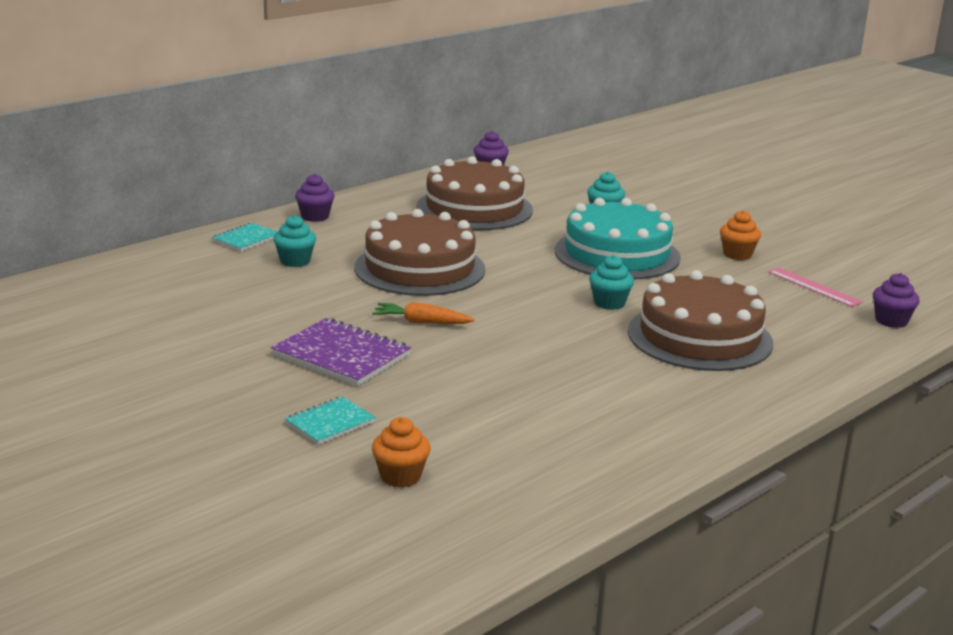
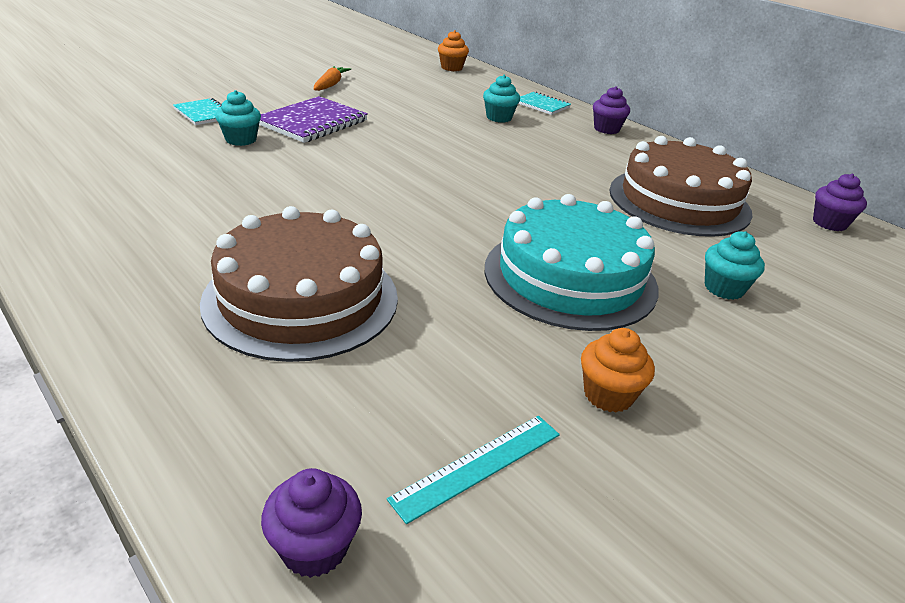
camera: 90 degrees right, 10 degrees up
brown cake [354,209,485,296] -> none
orange carrot [372,302,475,324] -> orange carrot moved to [314,66,351,91]
orange cupcake [372,417,430,488] -> orange cupcake moved to [438,30,469,71]
turquoise cupcake [589,255,634,310] -> turquoise cupcake moved to [216,90,261,146]
pink ruler [768,268,863,307] -> turquoise ruler [387,416,560,524]

